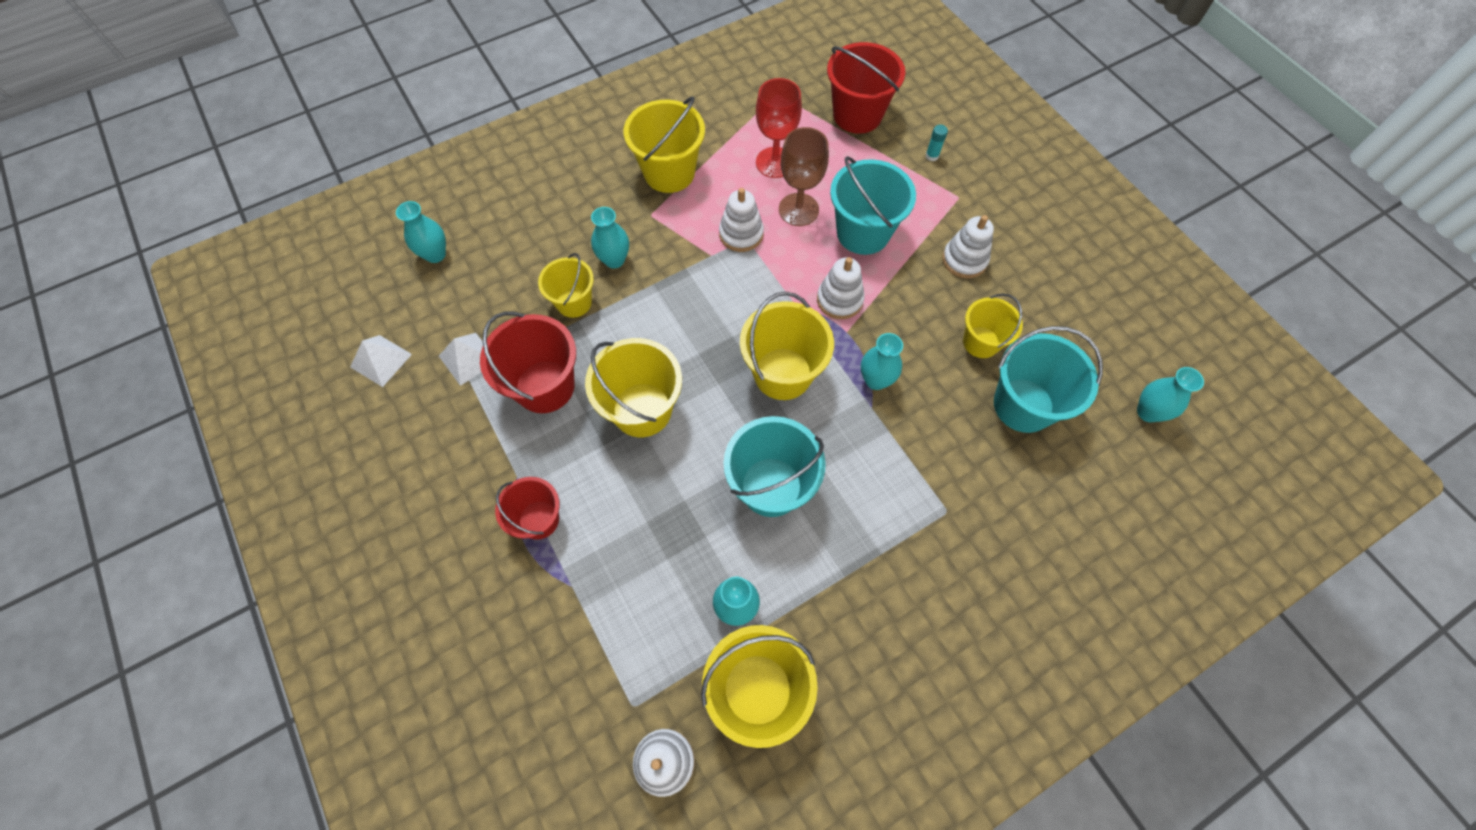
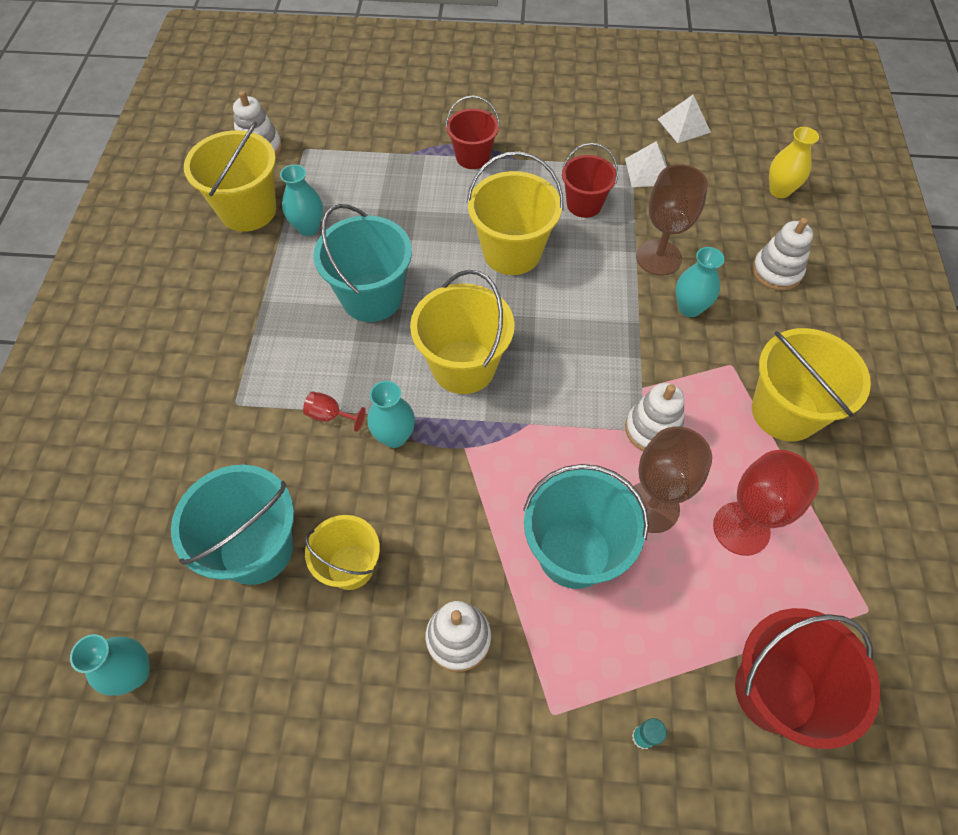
camera: 125 degrees right, 5 degrees down
turquoise vase [396,201,446,263] -> yellow vase [769,127,819,198]
red bucket [480,312,576,413] -> red bucket [562,143,618,218], size x0.63
yellow bucket [538,253,594,318] -> brown goblet [636,164,708,276]
white stacking toy [817,257,865,319] -> white stacking toy moved to [752,218,813,291]
none -> red goblet [303,391,366,432]

